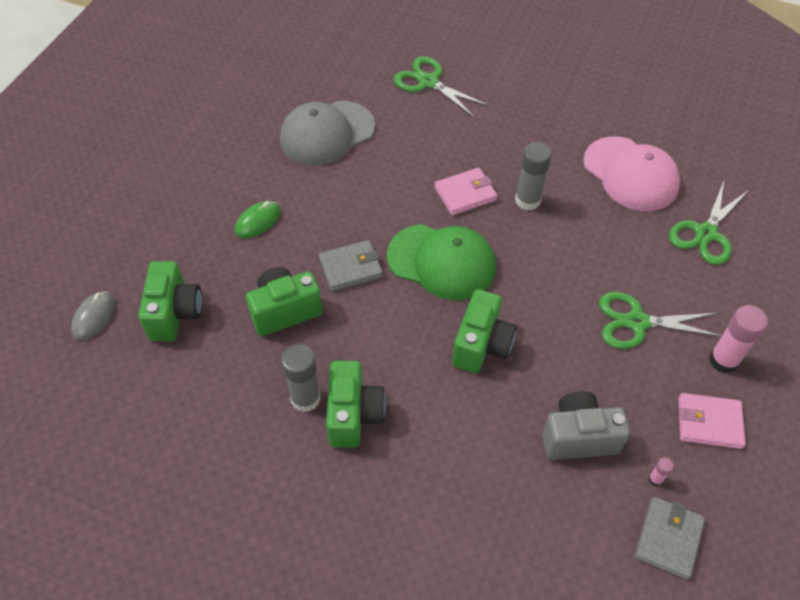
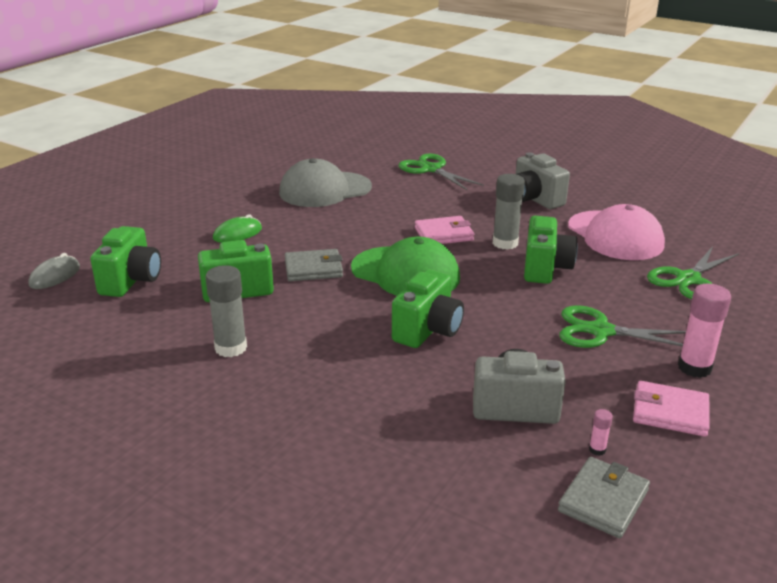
camera: 10 degrees right, 25 degrees down
green camera [326,361,386,448] -> green camera moved to [524,216,578,284]
none -> grey camera [516,152,570,209]

